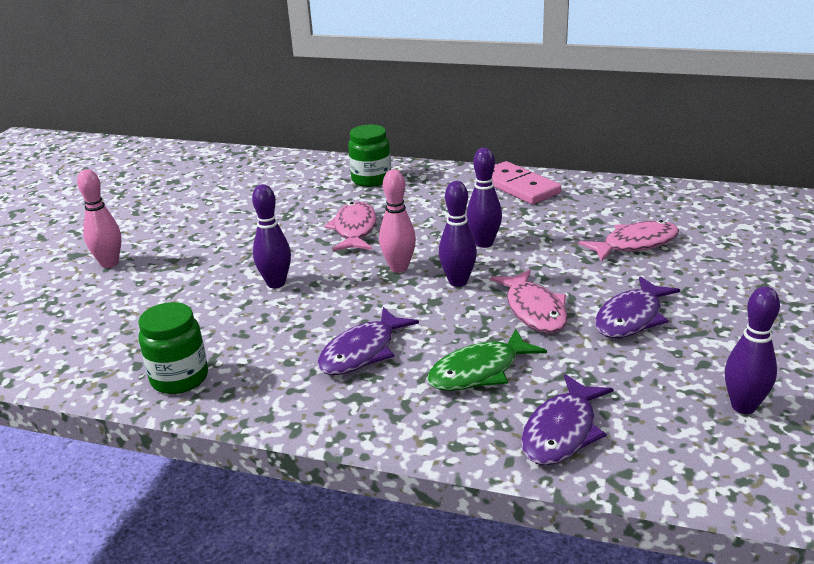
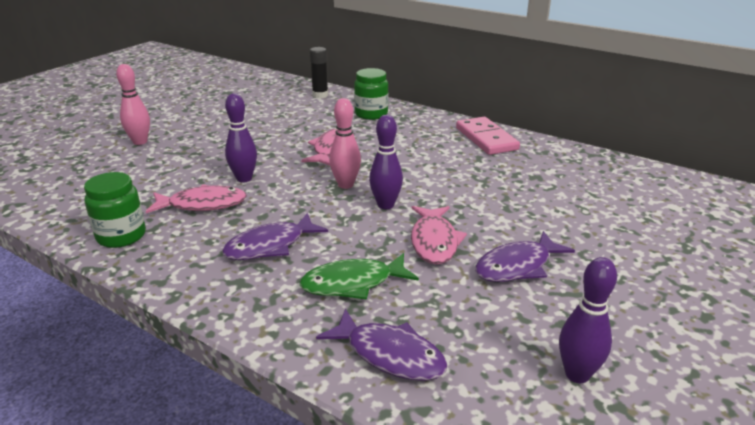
camera: 15 degrees right, 0 degrees up
purple bowling pin [467,148,502,248] -> none
purple fish [521,374,613,465] -> purple fish turned 105 degrees counterclockwise [316,308,448,381]
pink fish [579,220,679,262] -> pink fish moved to [146,184,247,213]
none -> black glue stick [310,47,328,98]

